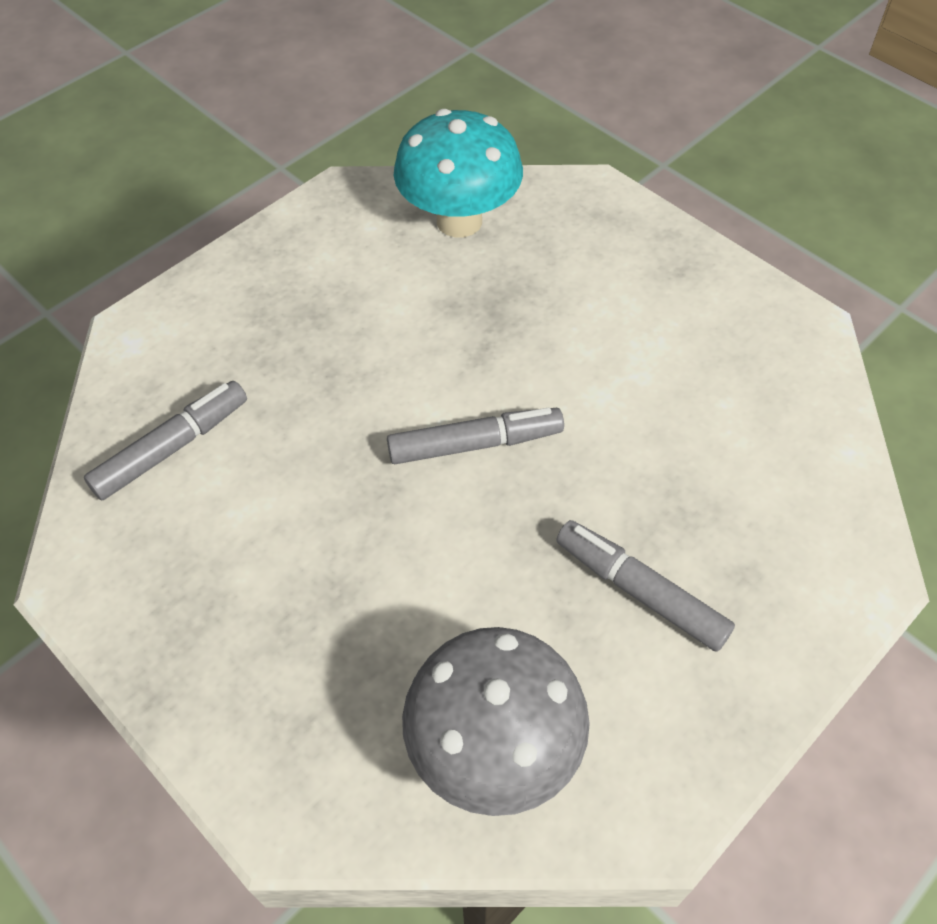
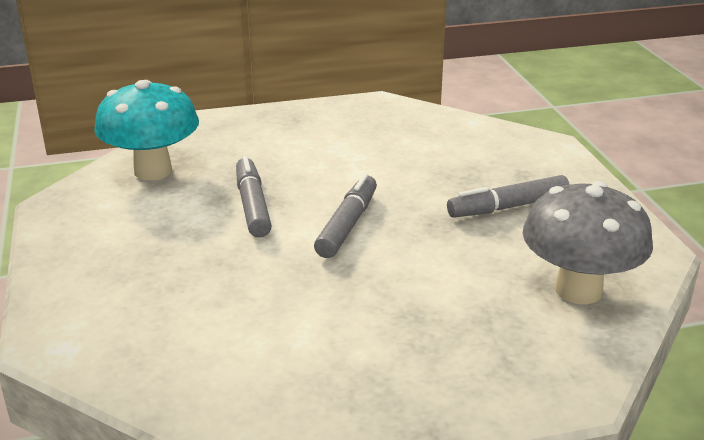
camera: 60 degrees left, 25 degrees down
grey marker [84,381,247,501] -> grey marker moved to [236,156,272,237]

